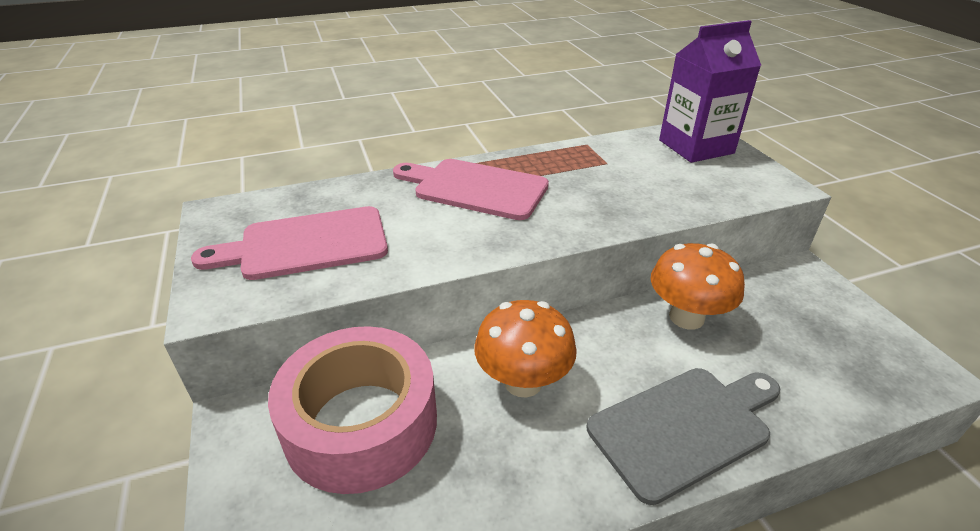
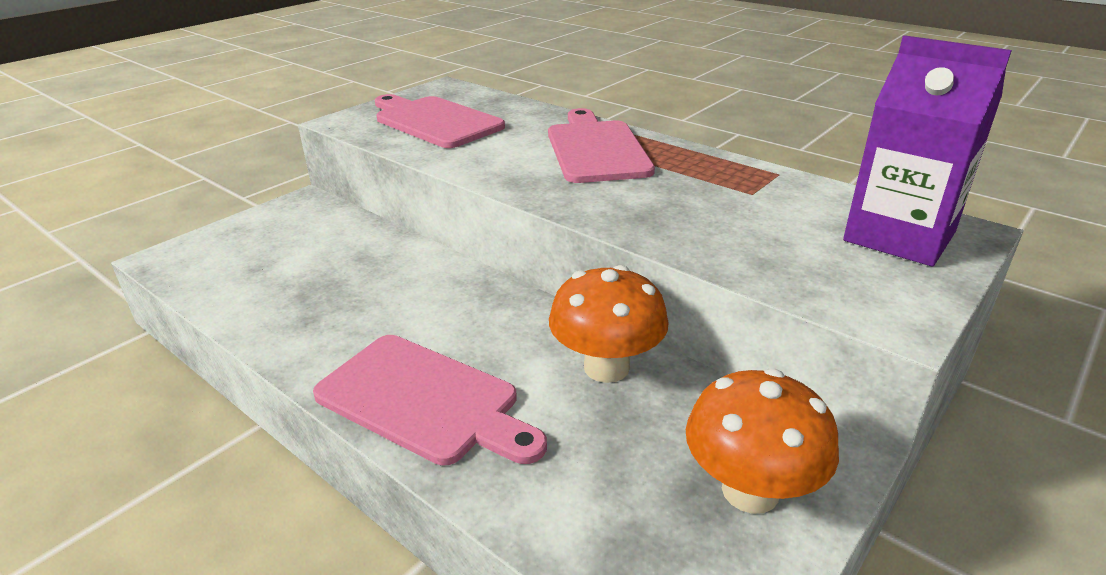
camera: 60 degrees right, 5 degrees down
pink tape [268,326,437,494] -> none
orange mushroom [474,300,577,398] -> orange mushroom moved to [686,369,839,514]
grey cutting board [587,368,780,505] -> pink cutting board [313,335,547,465]

